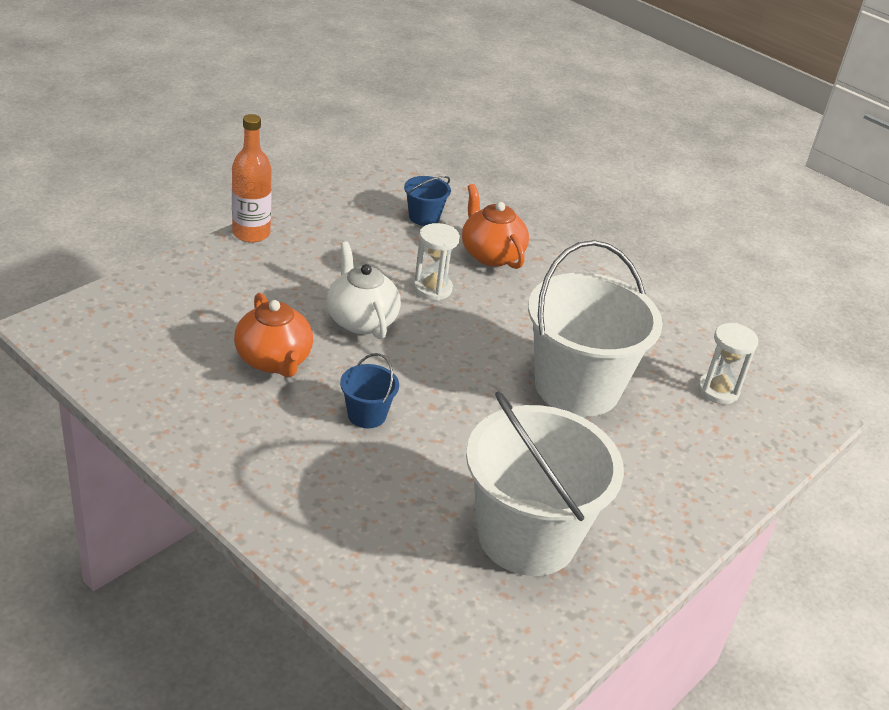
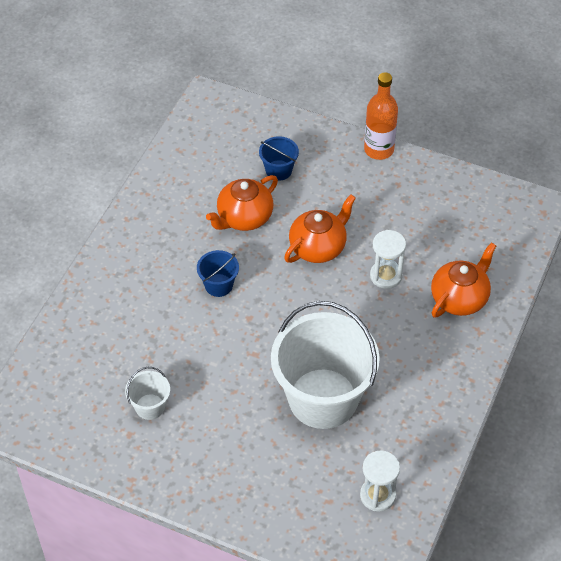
camera: 75 degrees right, 15 degrees up
white teapot [327,241,401,339] -> orange teapot [284,195,356,263]
blue bucket [404,176,451,226] -> blue bucket moved to [259,136,299,181]
white bucket [466,391,624,576] -> white bucket [125,367,170,420], size x0.42

